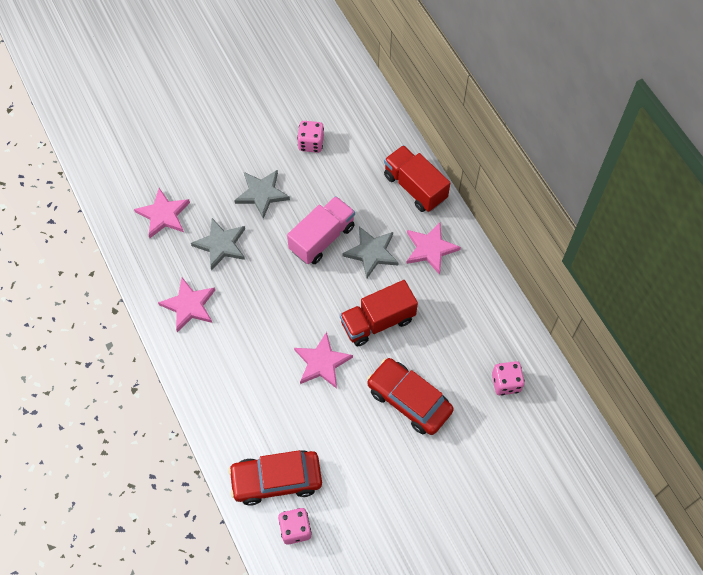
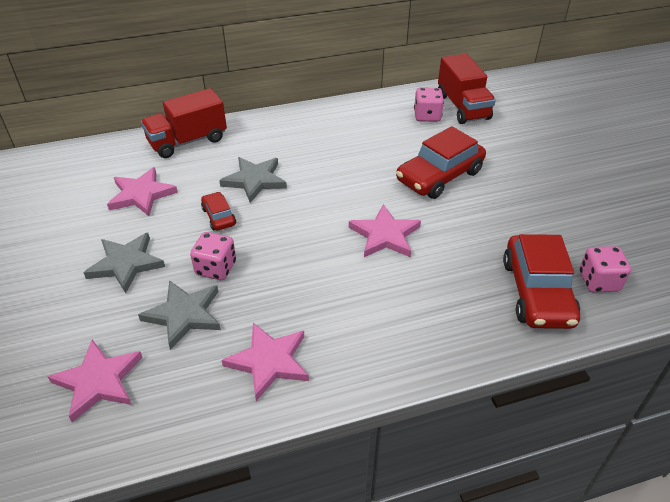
camera: 80 degrees left, 20 degrees down
pink truck [287,196,355,264] -> red car [201,192,236,231]
pink dice [297,121,324,153] -> pink dice moved to [190,232,236,280]
red truck [340,280,418,346] -> red truck moved to [438,54,496,124]
pink star [406,222,461,275] -> pink star moved to [107,167,178,216]

